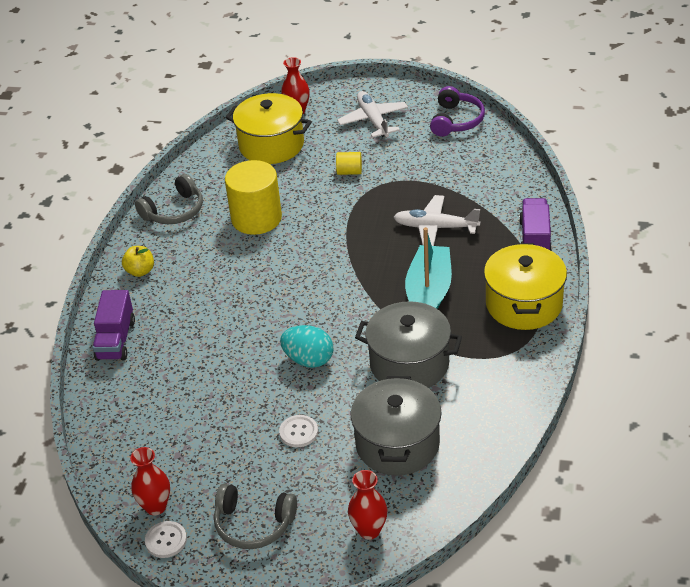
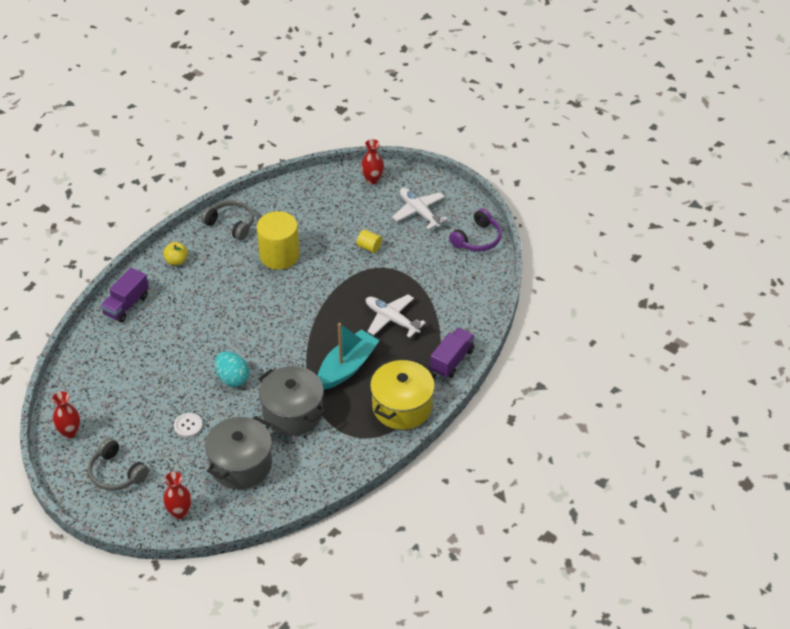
camera: 25 degrees right, 5 degrees up
grey headphones [135,174,203,224] -> grey headphones turned 135 degrees counterclockwise [201,200,254,240]
white button [145,521,187,558] -> none
yellow pot [226,93,312,164] -> none
white plane [337,91,408,138] -> white plane turned 45 degrees counterclockwise [392,188,448,230]

